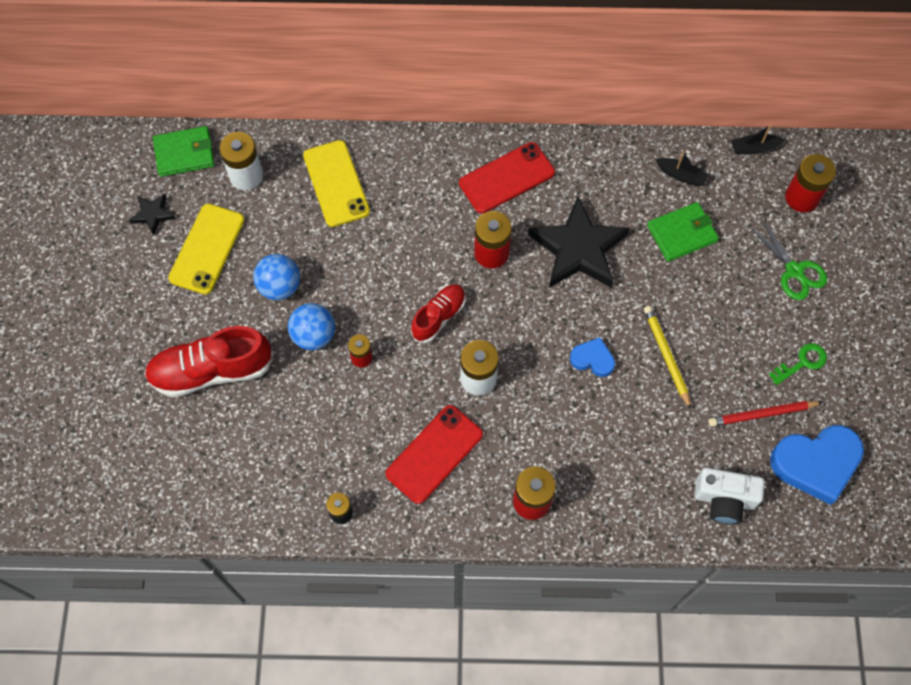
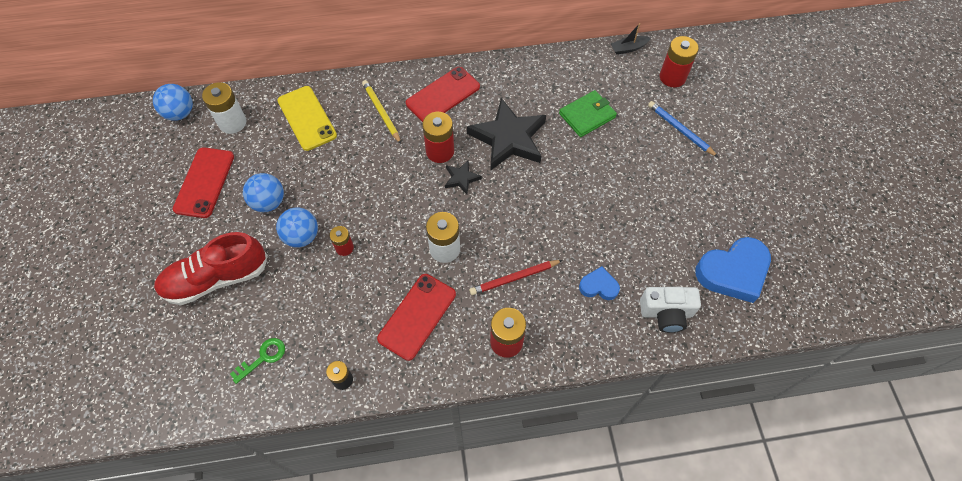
camera: 10 degrees left, 5 degrees down
black star [129,193,176,236] -> black star moved to [445,160,482,194]
green wallet [153,126,215,177] -> blue ball [153,84,193,121]
yellow phone [168,204,245,295] -> red phone [173,147,234,218]
red shoe [411,284,466,343] -> none
blue heart [570,337,615,377] -> blue heart moved to [579,266,620,300]
yellow pencil [644,306,691,409] -> yellow pencil moved to [362,80,401,144]
black boat [655,151,709,186] -> none
red pencil [708,401,823,427] -> red pencil moved to [469,260,563,295]
green scissors [748,217,827,300] -> blue pencil [648,101,718,157]
green key [769,343,827,385] -> green key moved to [230,338,285,384]

